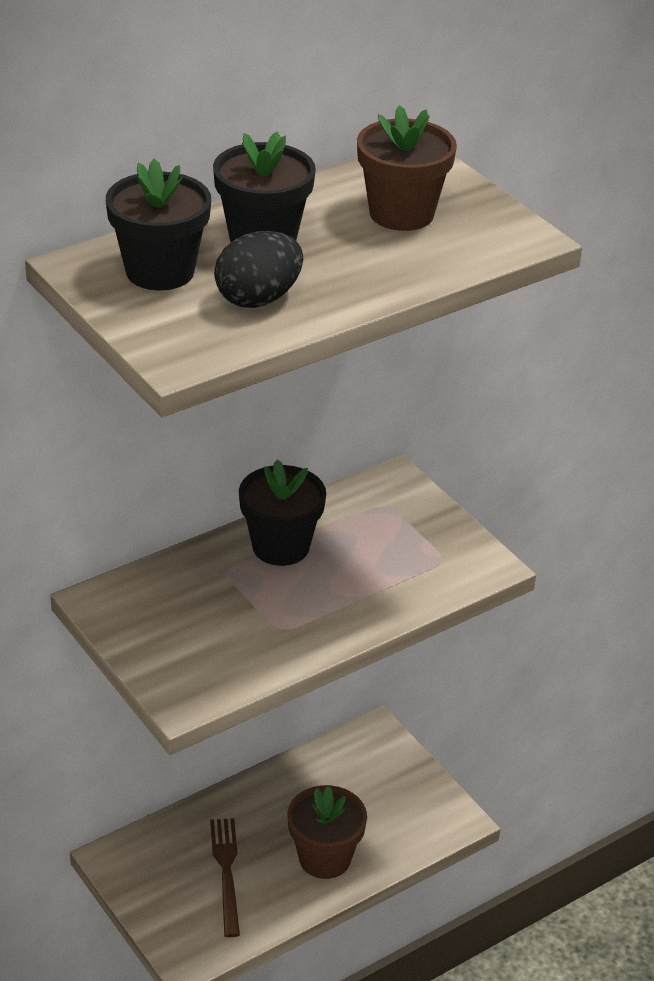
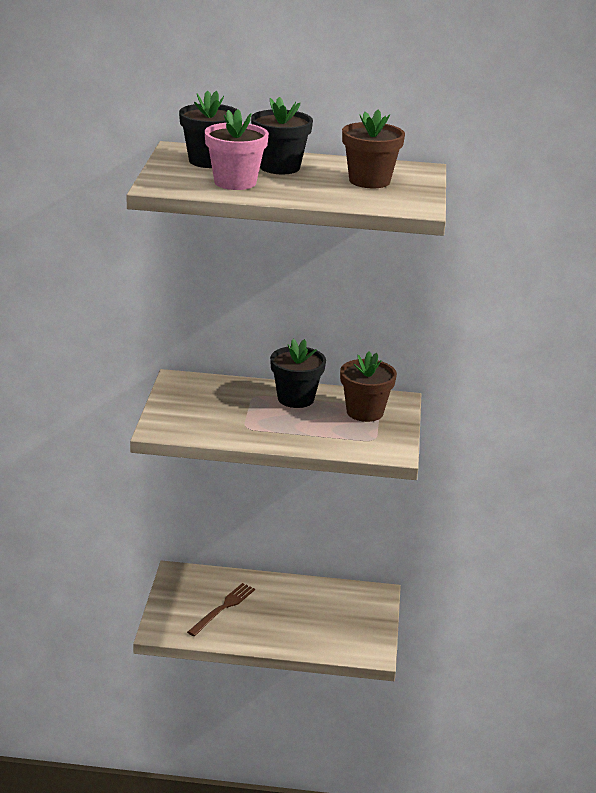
camera: 40 degrees right, 10 degrees down
black egg [214,231,303,308] -> pink flower pot [205,109,269,190]
brown flower pot [287,785,367,879] -> brown flower pot moved to [340,351,397,422]

